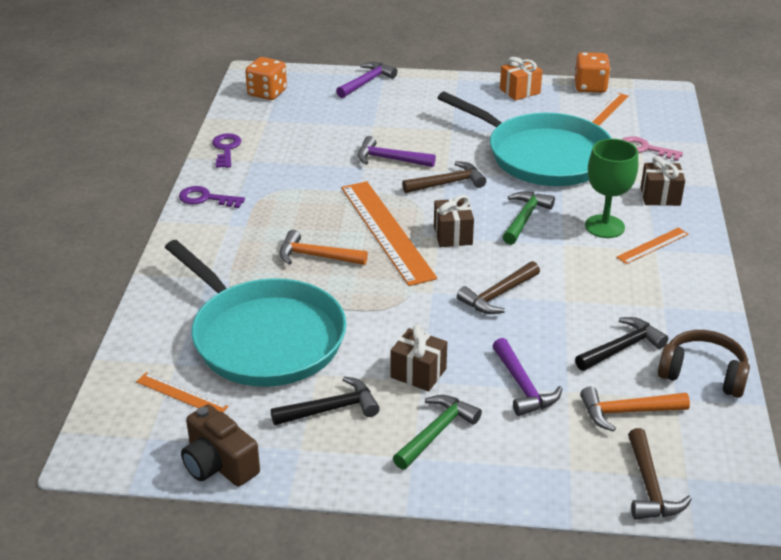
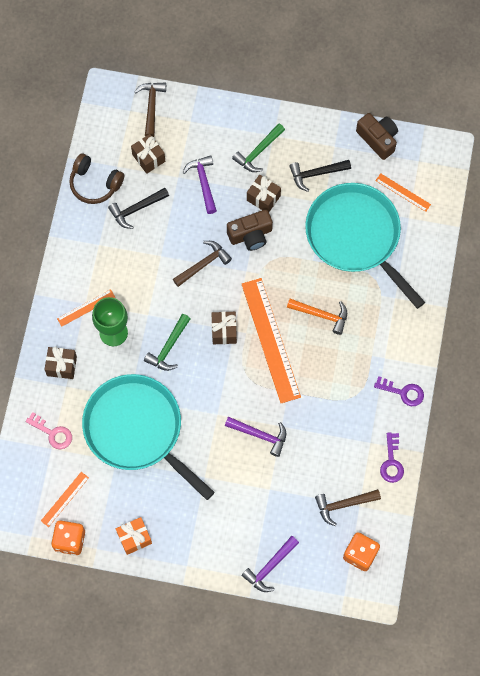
camera: 175 degrees left, 35 degrees up
brown hammer [402,161,486,193] -> brown hammer moved to [315,489,381,526]
orange hammer [580,387,690,432] -> brown gift [131,134,165,174]
none -> brown camera [227,210,273,251]

